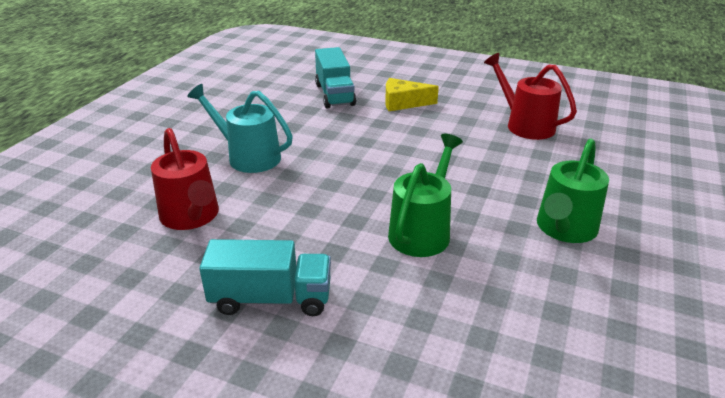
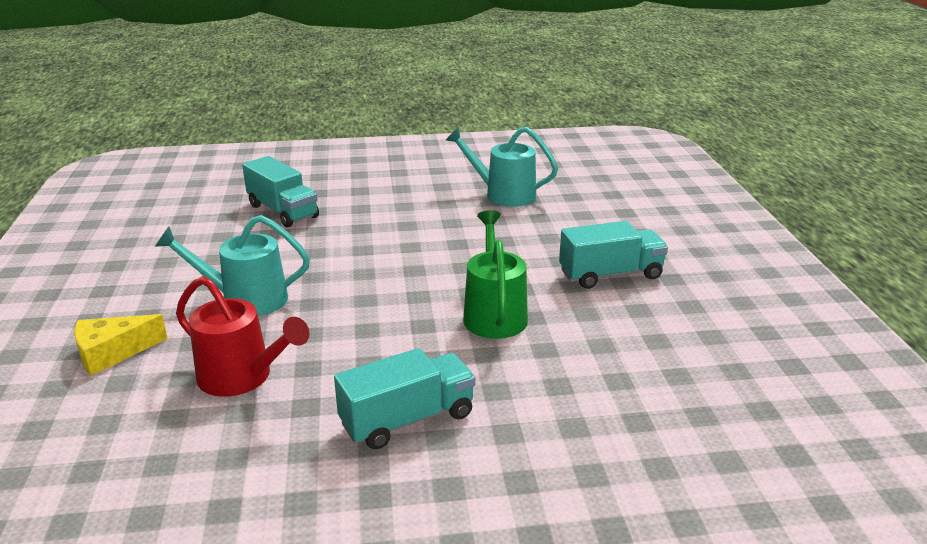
camera: 30 degrees left, 5 degrees down
yellow cheese [385,78,439,111] -> yellow cheese moved to [74,314,168,376]
red watering can [484,53,577,140] -> turquoise watering can [445,127,558,207]
green watering can [537,138,609,243] -> turquoise truck [559,221,668,289]

